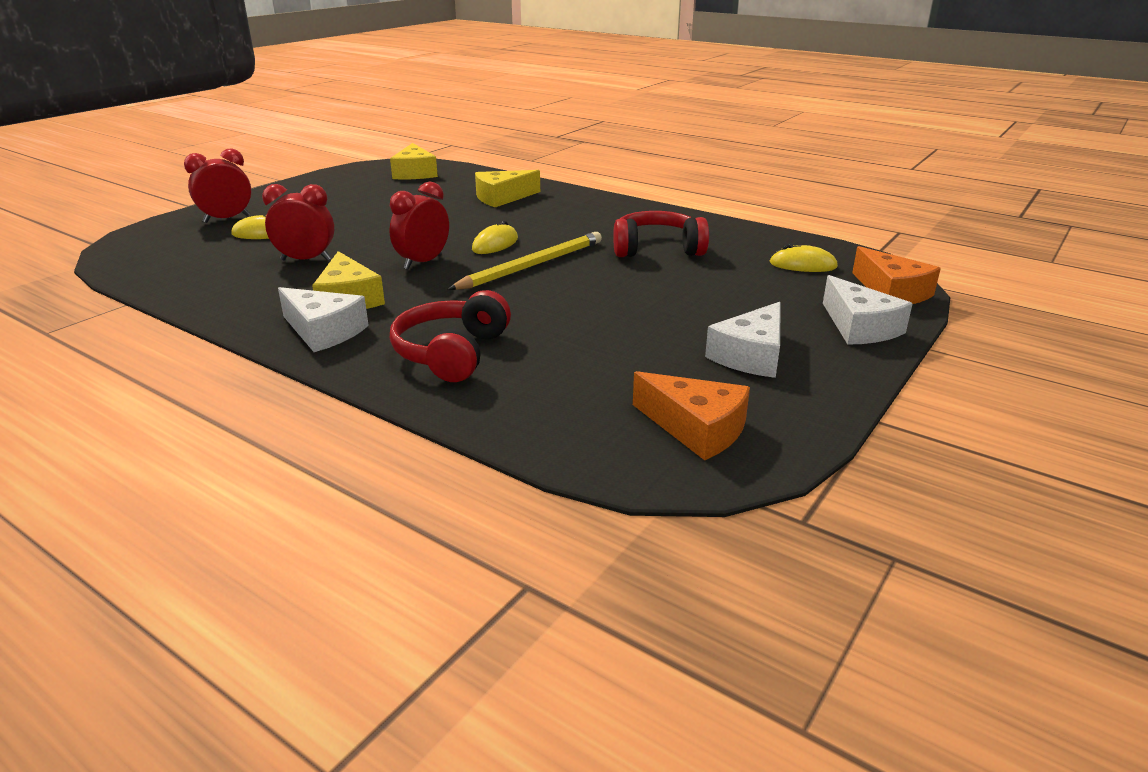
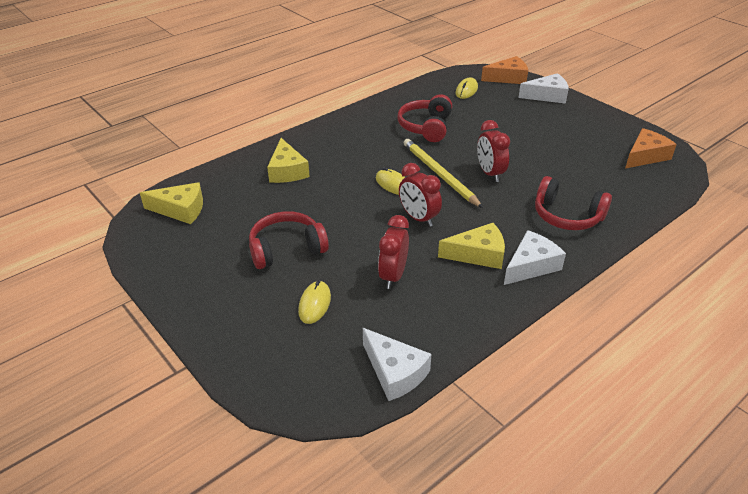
camera: 75 degrees left, 10 degrees up
red clock [184,148,252,223] -> red clock moved to [477,120,510,182]
white cheese [705,302,781,378] -> white cheese moved to [363,328,431,401]
none -> red headphones [249,211,329,269]

